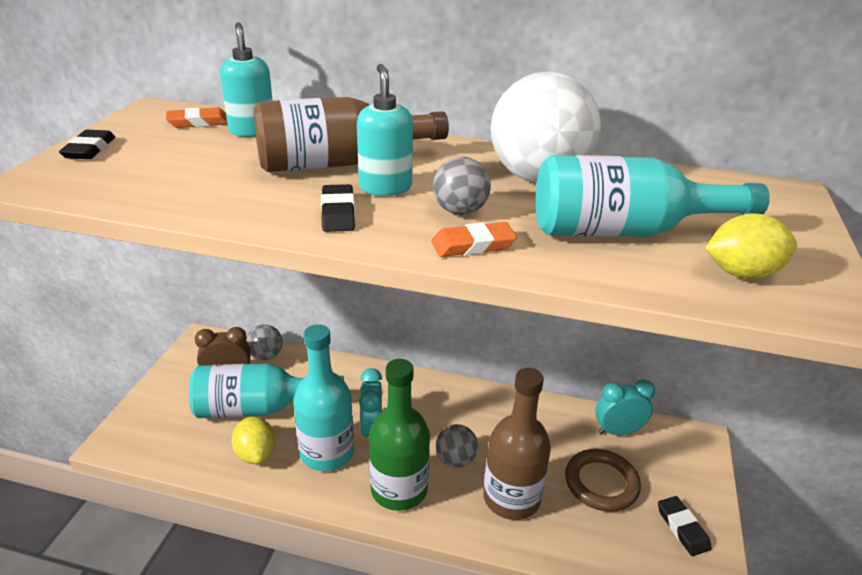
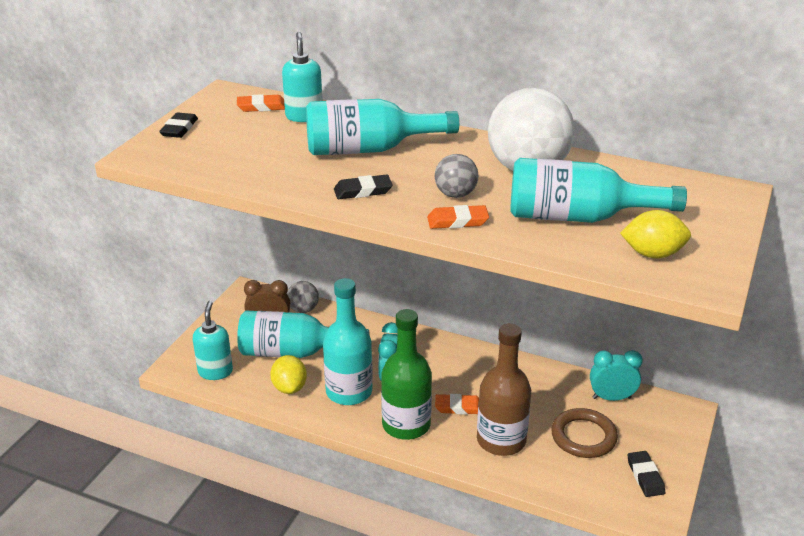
camera: 10 degrees right, 0 degrees up
brown bottle [254,97,449,172] -> turquoise bottle [306,99,459,155]
black eraser [321,184,355,232] -> black eraser turned 75 degrees clockwise [334,175,393,199]
turquoise soap dispenser [357,64,413,196] -> turquoise soap dispenser moved to [193,301,233,380]
grey ball [436,424,478,468] -> orange eraser [435,394,479,415]

